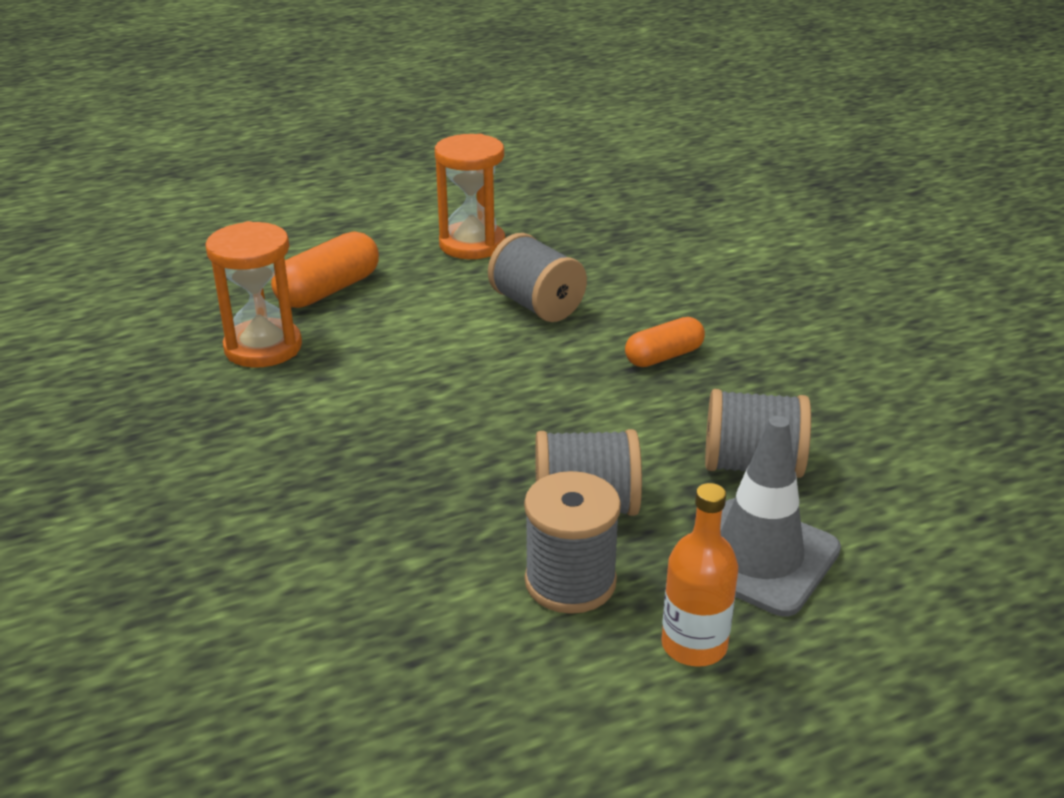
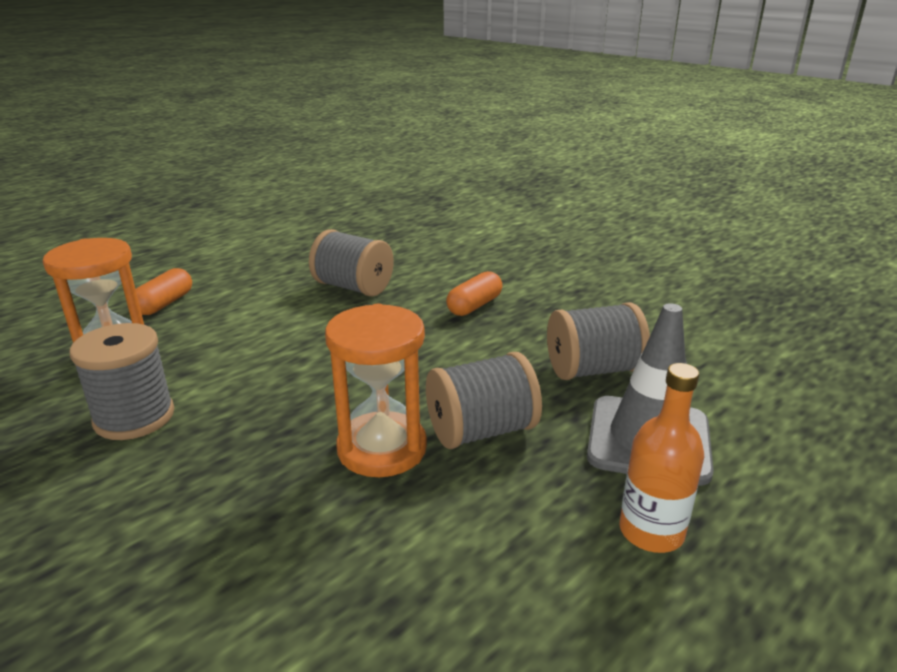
camera: 20 degrees left, 5 degrees down
orange capsule [271,231,379,308] -> orange capsule [136,268,192,315], size x0.66
orange hourglass [435,134,505,259] -> orange hourglass moved to [325,304,427,477]
grey spool [524,471,621,614] -> grey spool moved to [70,323,174,440]

